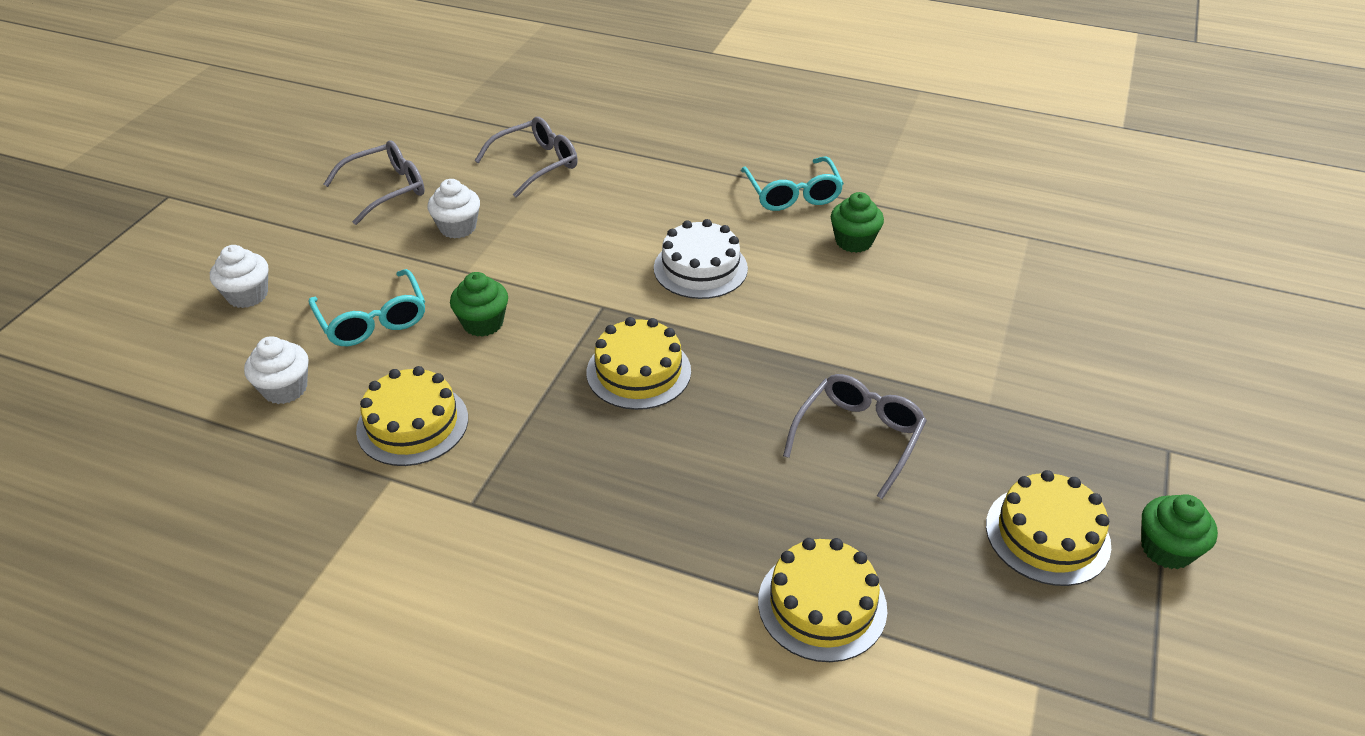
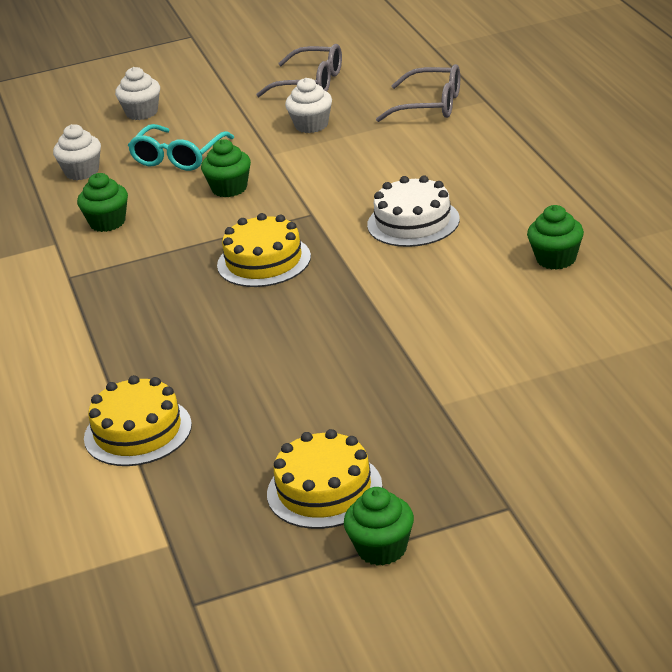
camera: 55 degrees right, 10 degrees down
yellow cake [356,366,468,466] -> green cupcake [77,173,128,232]
turquoise glasses [741,156,844,211] -> none
grey glasses [783,374,927,499] -> none

